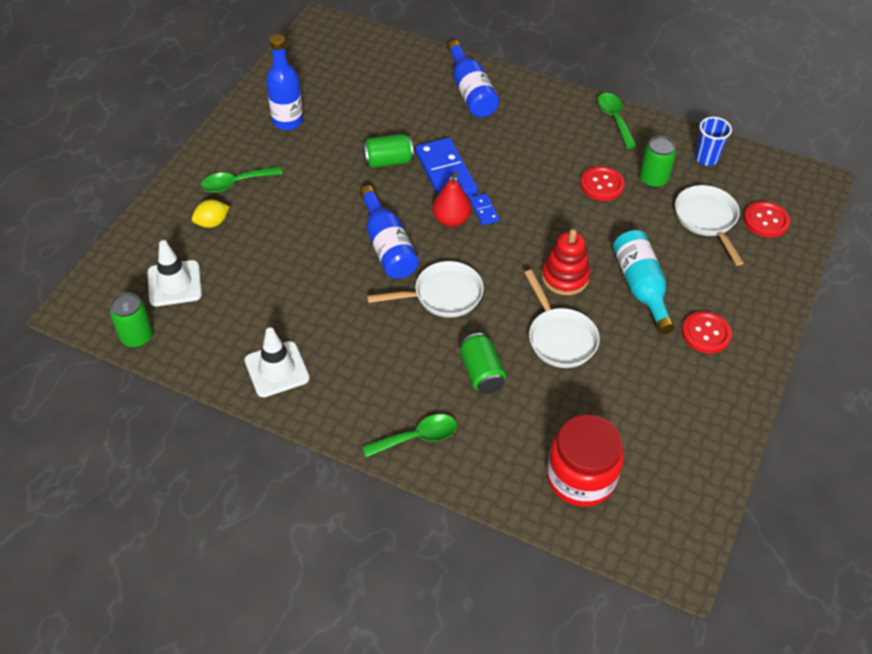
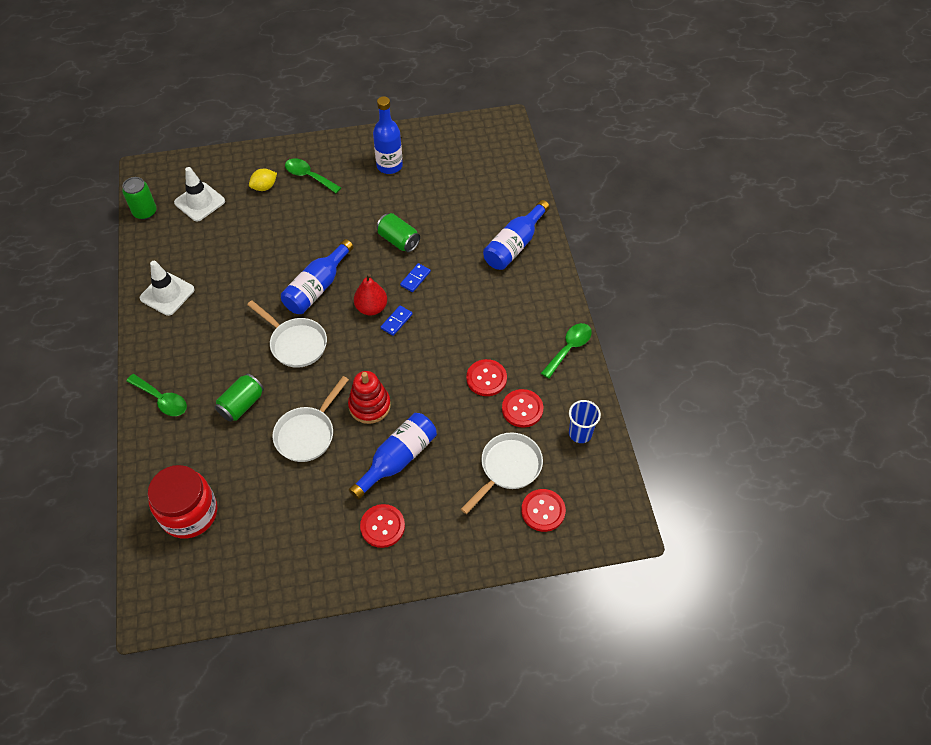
camera: 55 degrees right, 5 degrees up
yellow lemon [192,200,230,228] -> yellow lemon turned 60 degrees counterclockwise [249,169,277,191]
blue domino [415,137,478,197] -> blue domino [400,263,431,292], size x0.47
turquoise bottle [613,230,675,334] -> blue bottle [349,413,437,500]
green can [639,136,676,188] -> red button [502,389,543,428]

